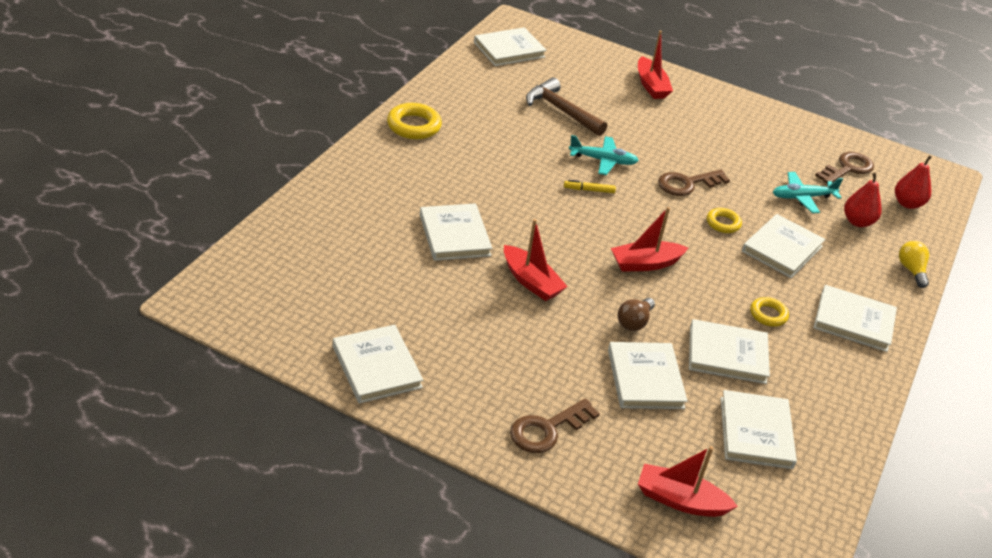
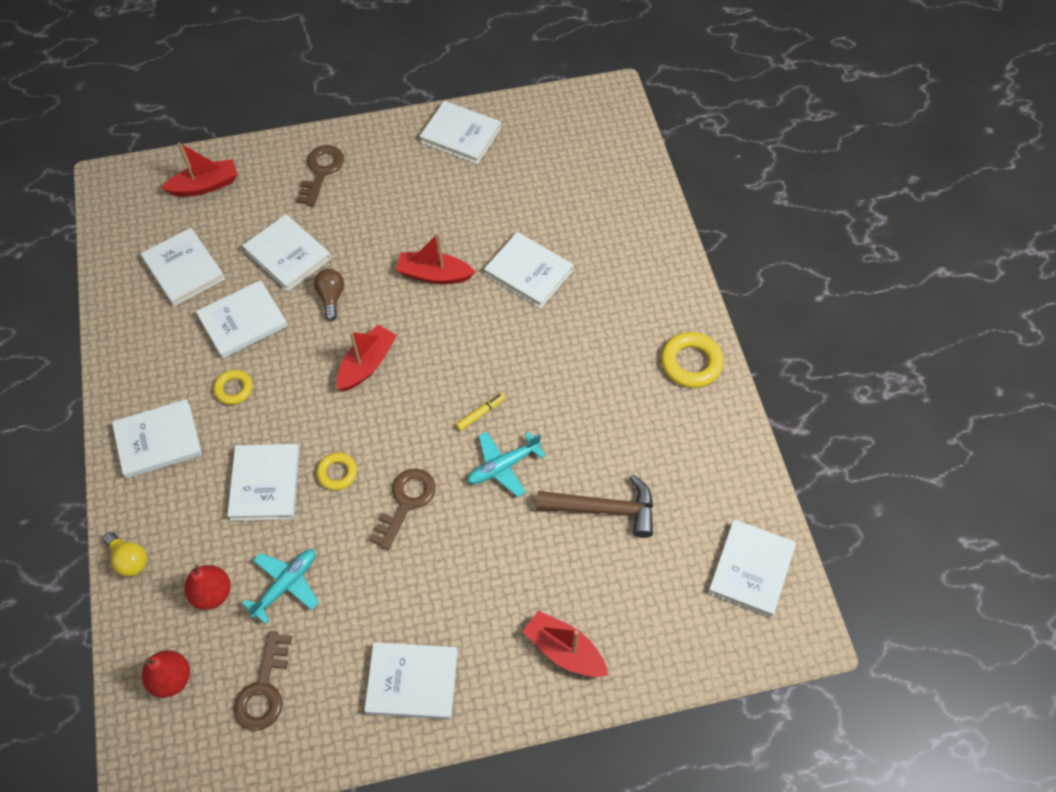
camera: 145 degrees right, 20 degrees up
none -> white book [364,642,458,719]

